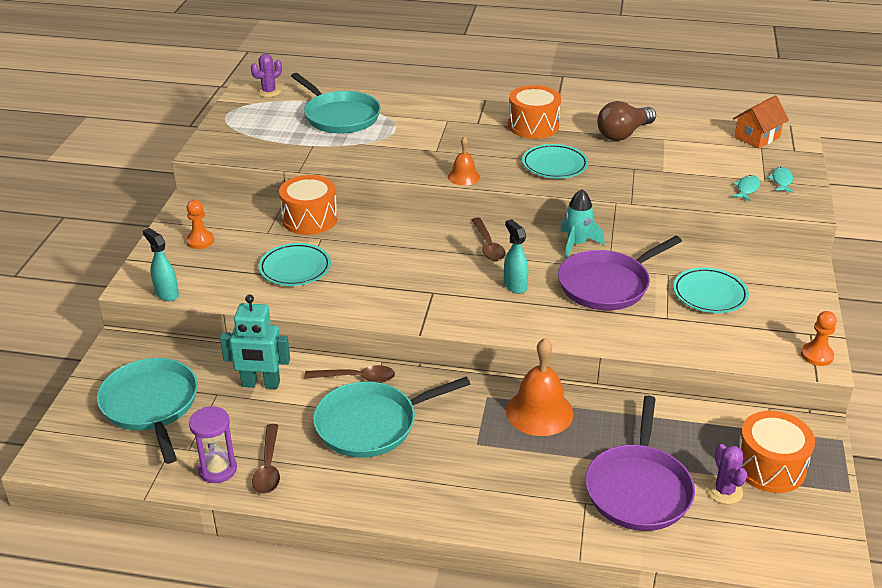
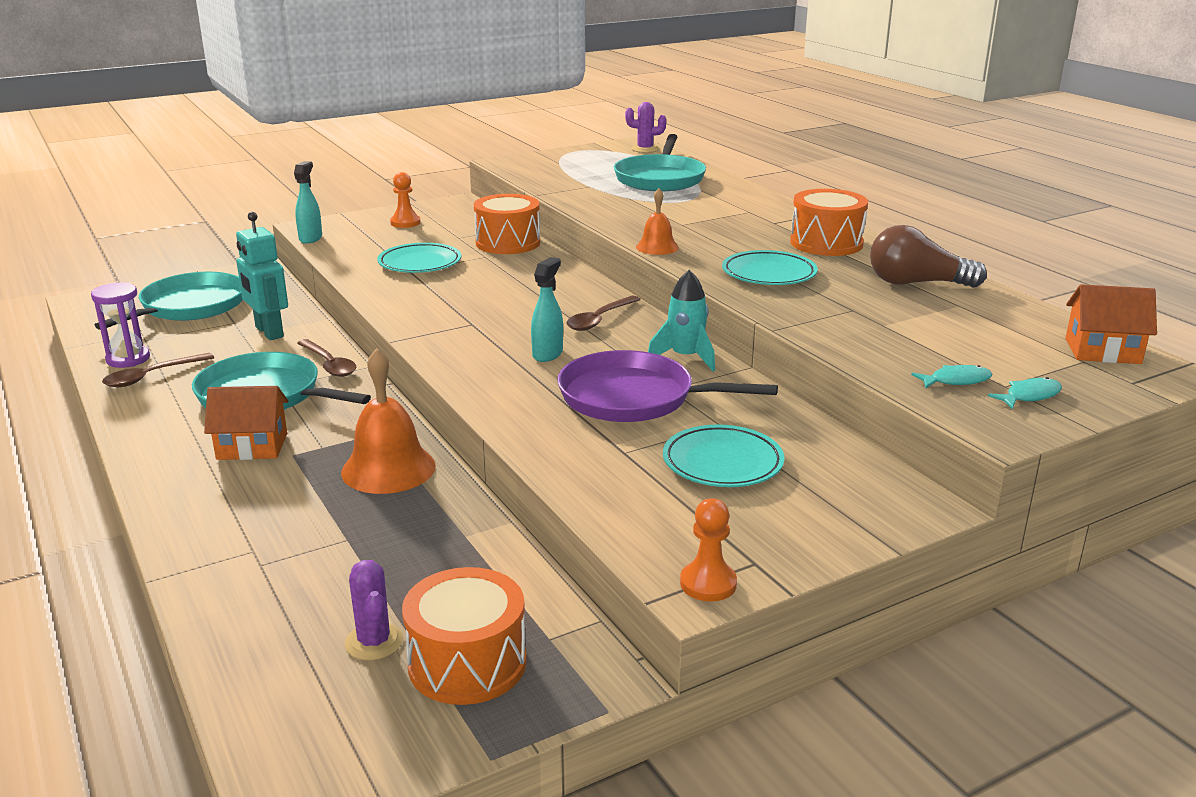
camera: 50 degrees right, 10 degrees down
purple pan [585,396,695,531] -> none
purple cactus [707,444,747,504] -> purple cactus turned 60 degrees counterclockwise [345,560,403,661]
none -> orange house [204,386,288,460]

